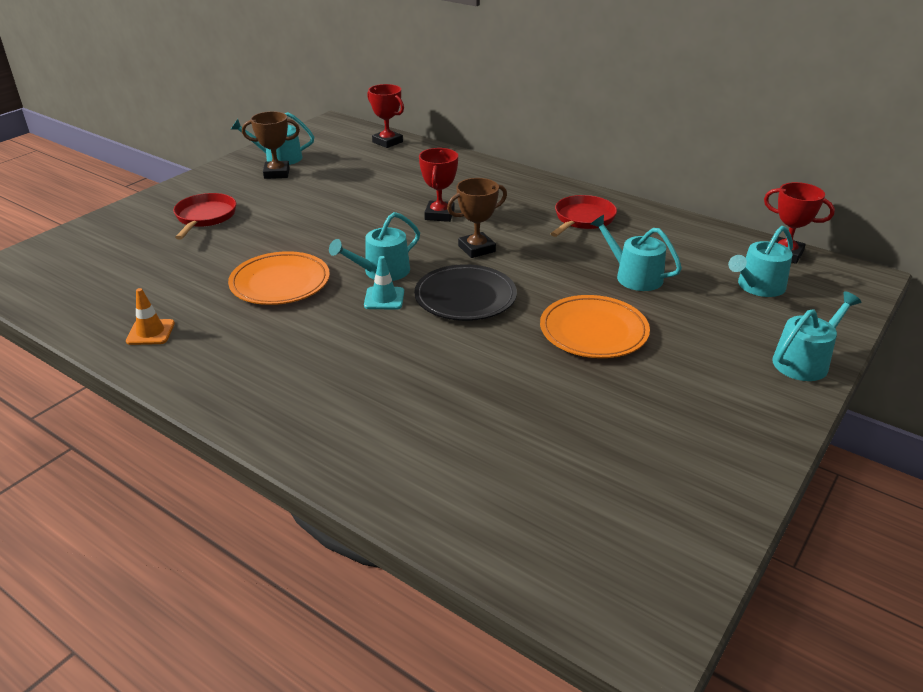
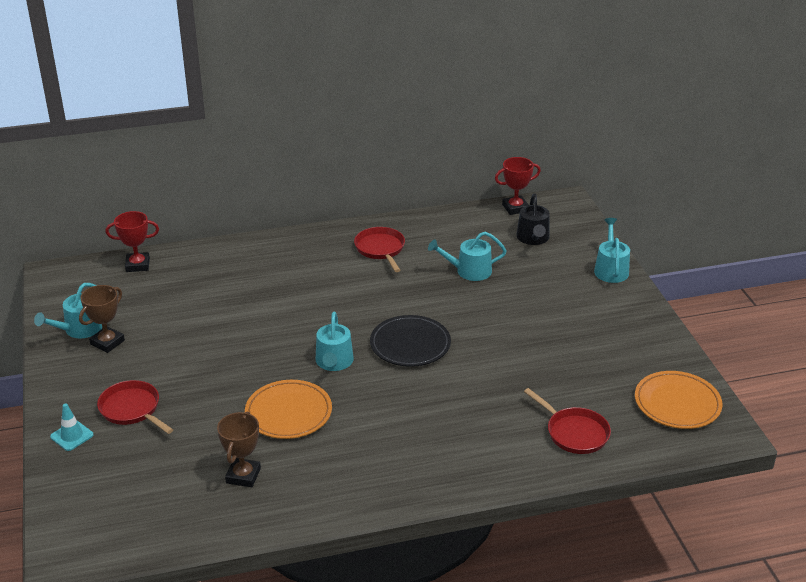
camera: 50 degrees left, 0 degrees up
orange traffic cone [126,288,175,345] -> none
turquoise traffic cone [364,256,404,310] -> turquoise traffic cone moved to [50,403,94,451]
red trophy [419,148,458,222] -> none
brown trophy [447,178,507,258] -> brown trophy moved to [217,411,261,487]
orange plate [540,295,650,358] -> orange plate moved to [635,371,723,429]
turquoise watering can [728,226,793,297] -> black watering can [516,193,550,245]
none -> red pan [524,388,611,454]

